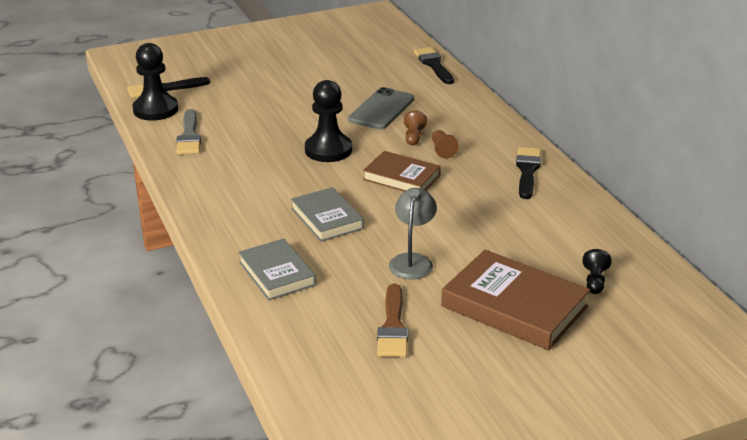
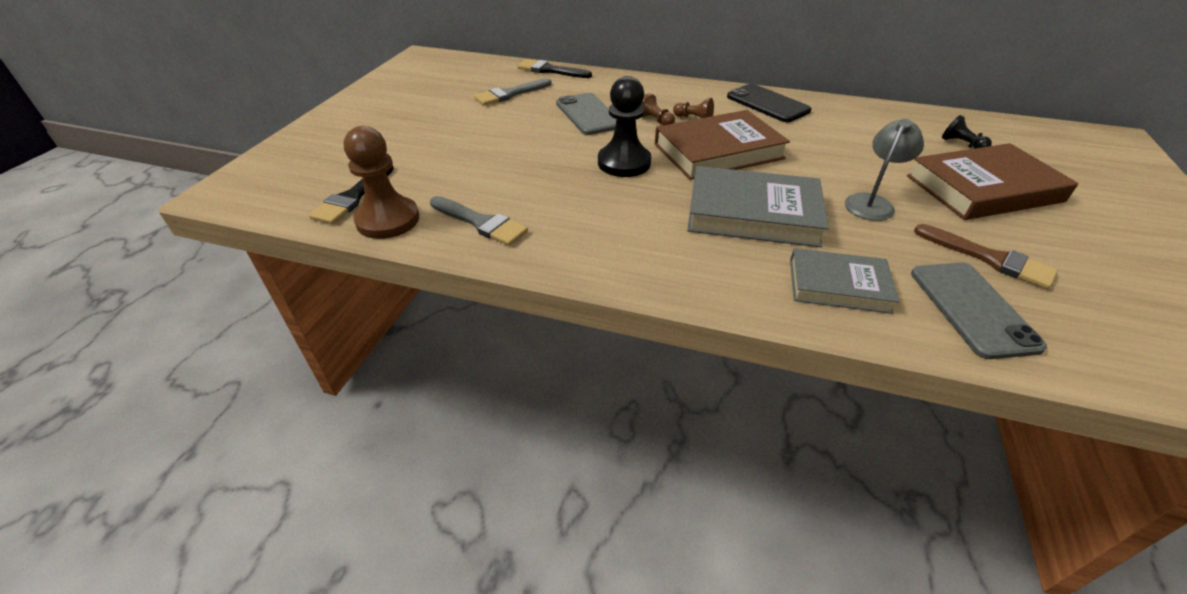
camera: 50 degrees left, 10 degrees up
black pawn [132,43,178,121] -> brown pawn [344,126,419,239]
grey book [291,187,364,242] -> grey book [687,166,829,247], size x1.59
brown book [363,151,441,192] -> brown book [655,110,790,180], size x1.59
grey lamp [389,188,437,279] -> grey lamp turned 75 degrees clockwise [845,119,924,221]
black brush [516,147,541,199] -> black phone [727,84,811,122]
none -> grey brush [474,78,552,106]
none -> grey phone [911,262,1047,359]

